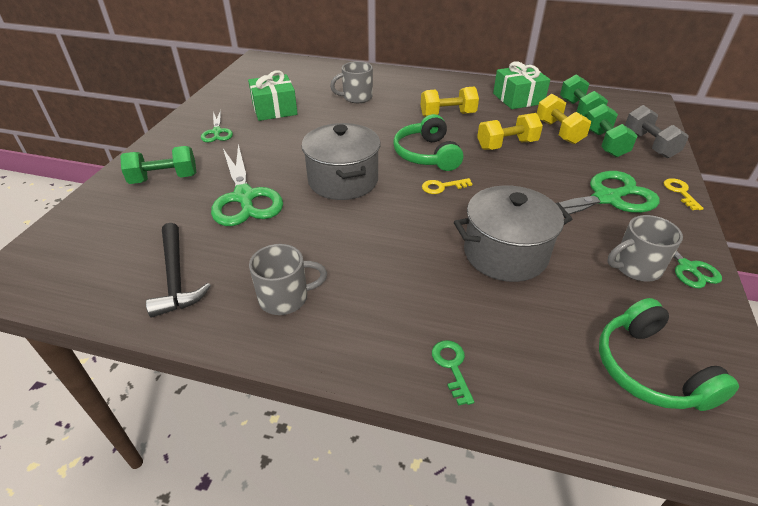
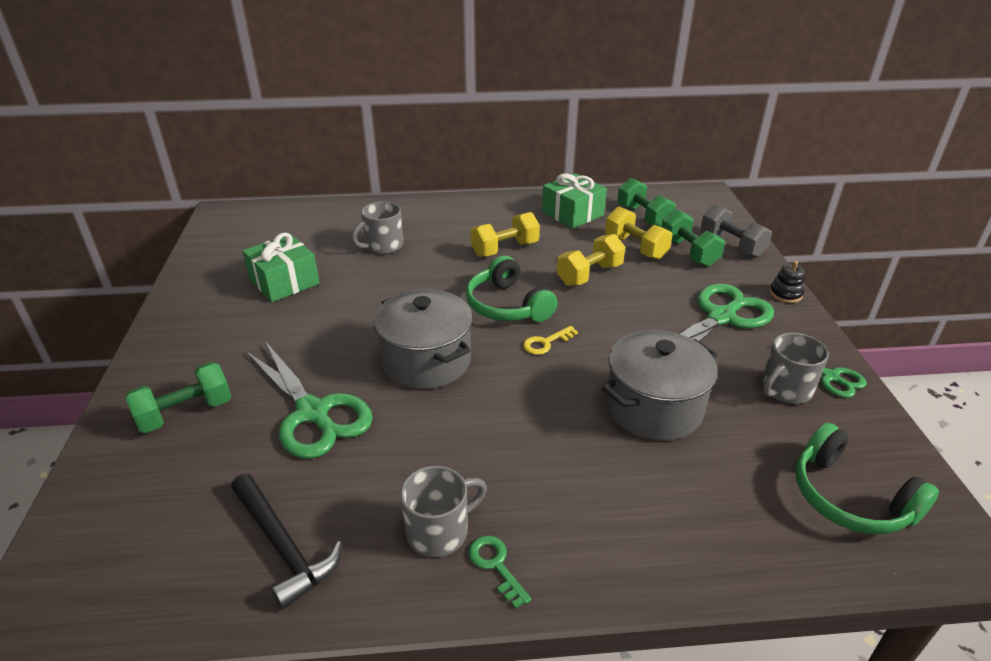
camera: 20 degrees left, 5 degrees down
green scissors [201,110,233,142] -> none
green key [432,340,474,406] -> green key moved to [468,535,531,609]
yellow key [664,178,704,210] -> black stacking toy [770,261,805,303]

